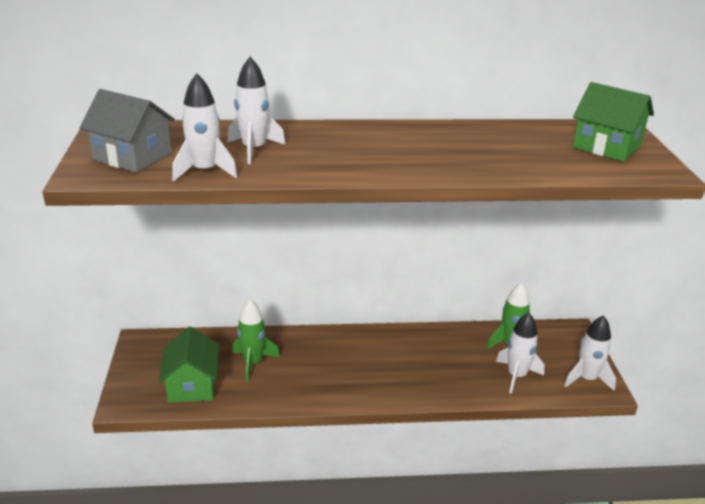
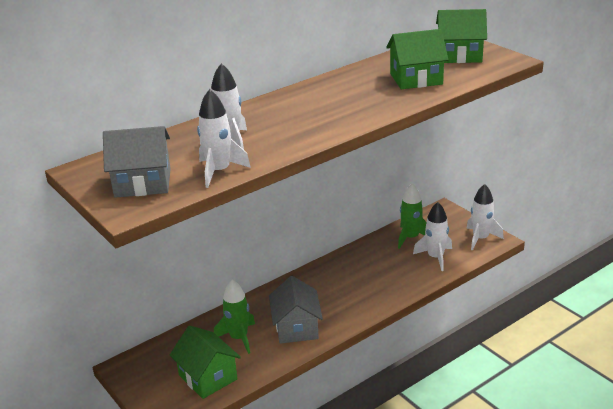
camera: 30 degrees left, 0 degrees up
none -> grey house [269,276,323,344]
none -> green house [386,29,449,89]

